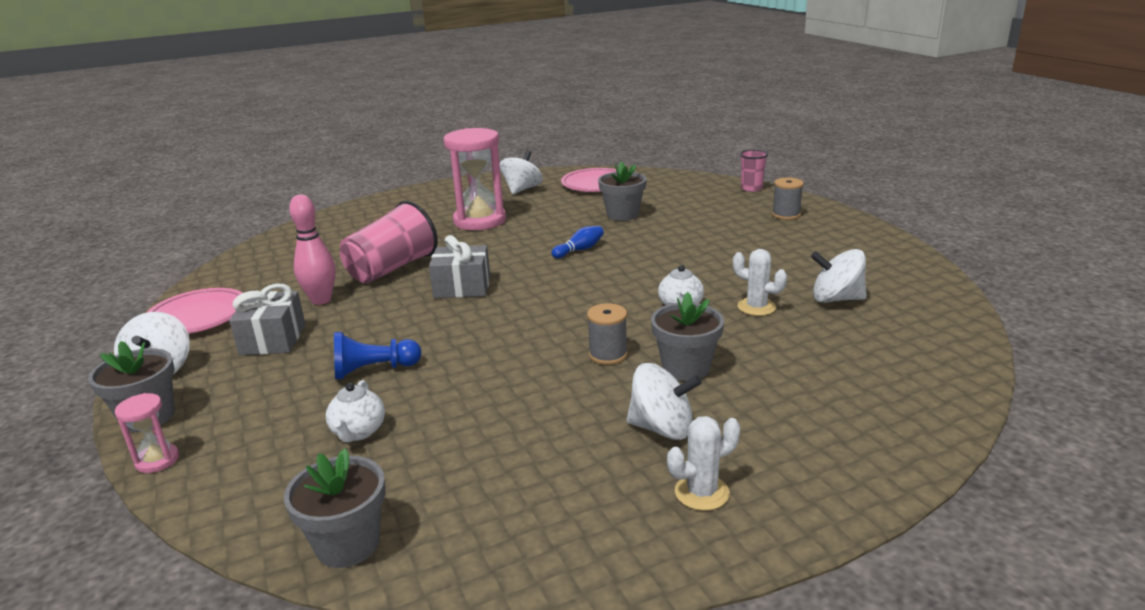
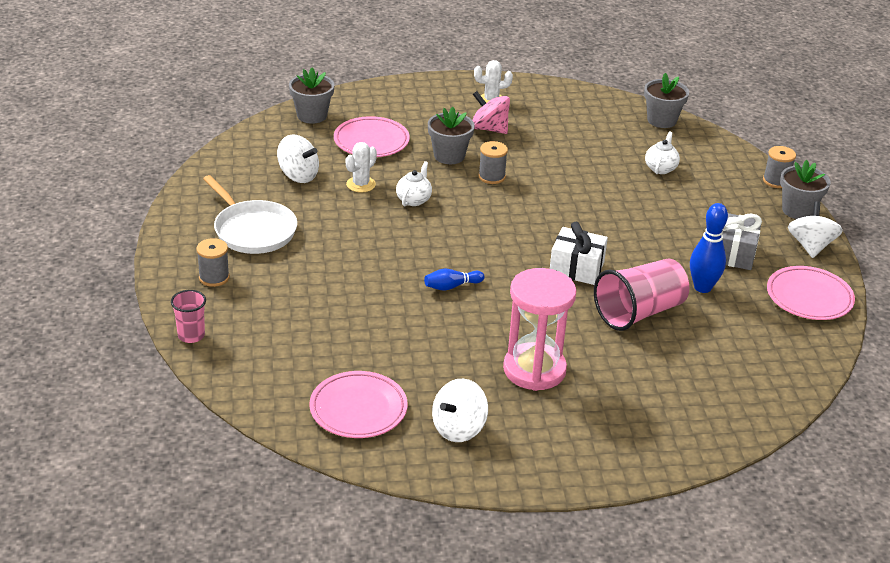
camera: 165 degrees left, 10 degrees up
pink hourglass [115,393,179,473] -> grey spool [763,146,796,188]
pink bowling pin [289,194,336,305] -> blue bowling pin [690,203,728,293]
blue pawn [334,332,421,379] -> none
grey gift [429,235,490,298] -> white gift [550,222,608,285]
grey flower pot [598,162,647,221] -> grey flower pot moved to [289,68,335,124]
white spinning top [627,363,702,440] -> pink spinning top [472,91,510,134]
white cactus [733,249,787,316] -> white cactus turned 75 degrees clockwise [346,142,377,193]
none -> white pan [203,175,297,254]
none -> pink plate [334,116,410,157]

